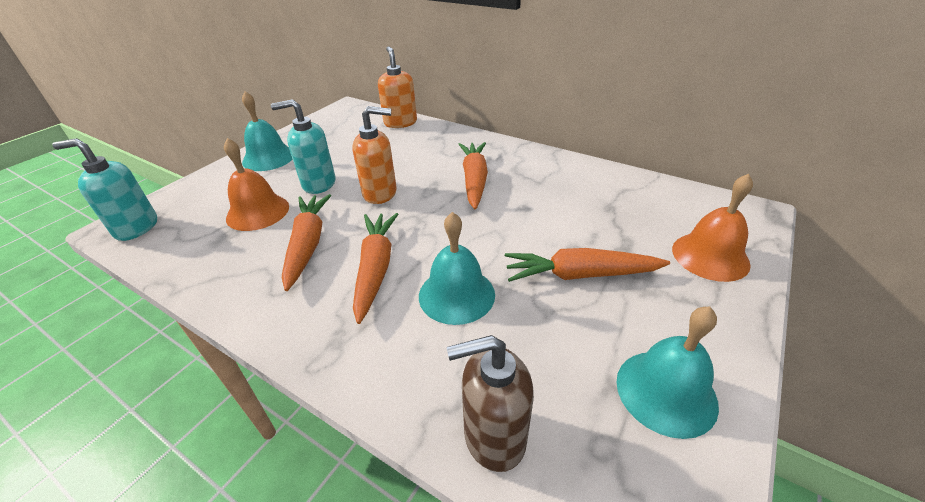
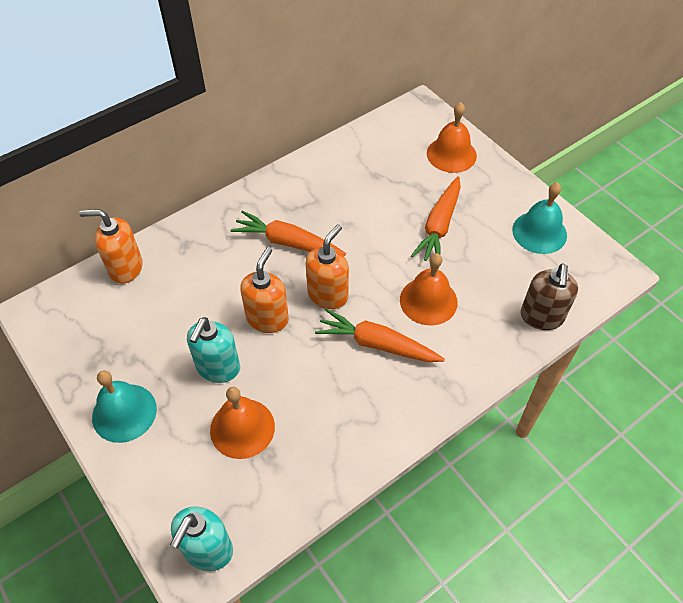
camera: 70 degrees left, 15 degrees up
orange carrot [282,194,331,291] -> none
turquoise bell [419,212,495,325] -> orange bell [400,253,458,326]
none -> orange soap dispenser [306,224,349,309]

